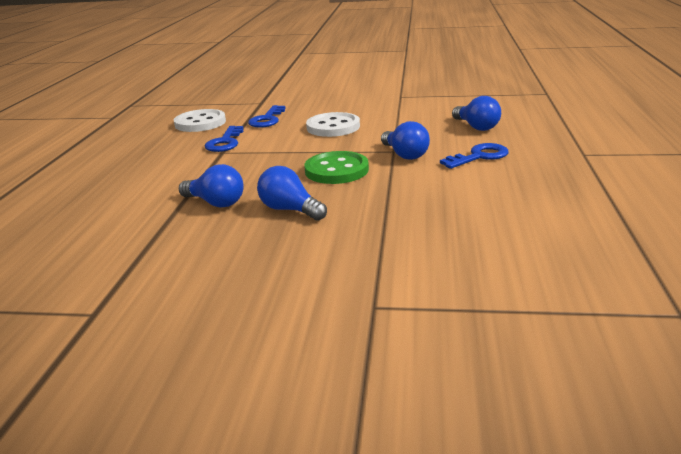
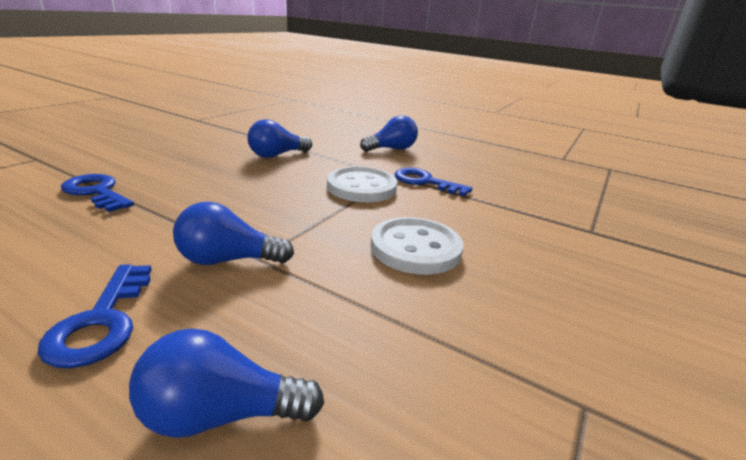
camera: 110 degrees right, 0 degrees up
white button [174,109,226,132] -> white button moved to [327,167,397,202]
blue key [248,105,285,128] -> blue key moved to [61,174,134,212]
blue light bulb [257,166,327,221] -> blue light bulb moved to [360,115,418,152]
green button [304,151,369,184] -> none

